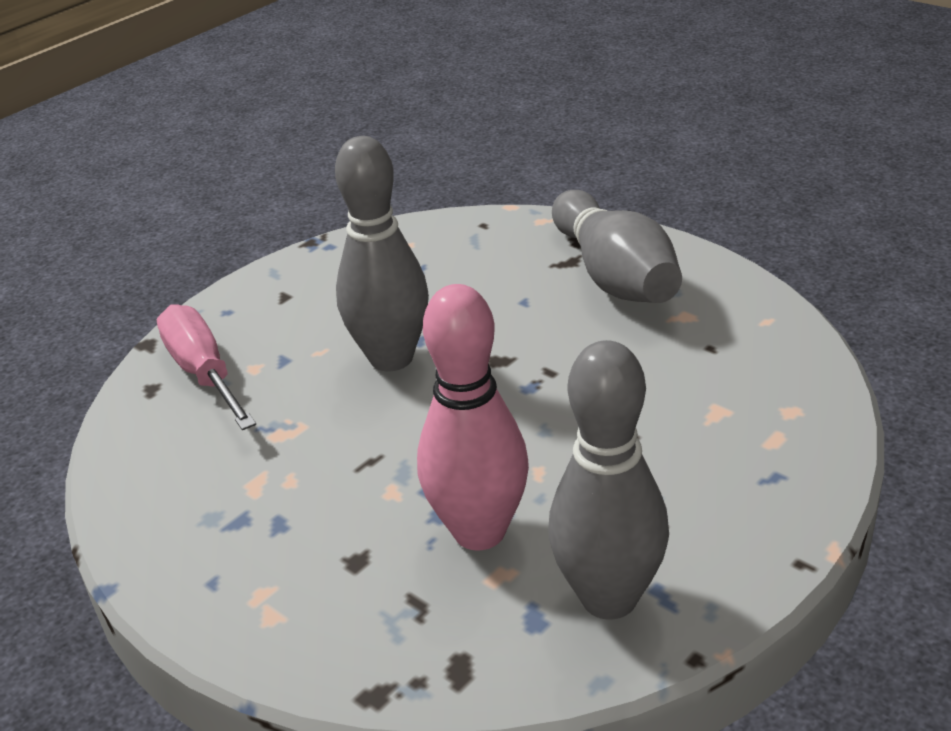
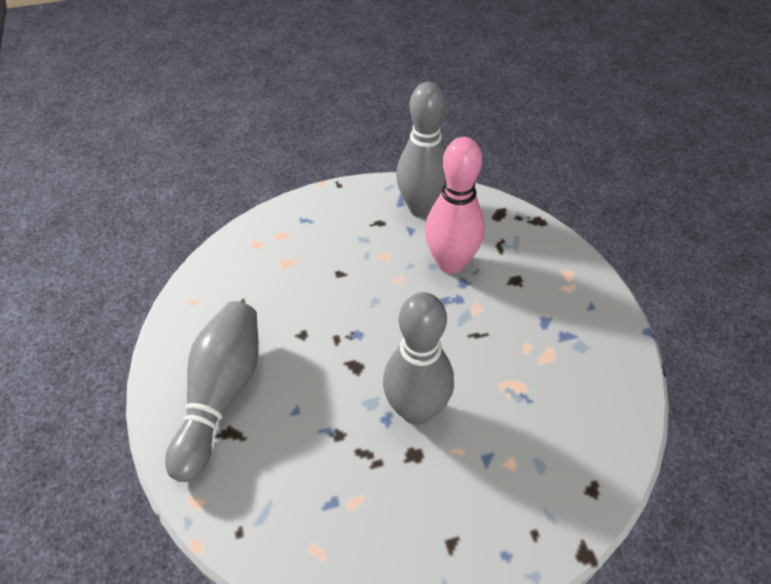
camera: 150 degrees left, 15 degrees up
pink screwdriver [157,304,256,430] -> none

